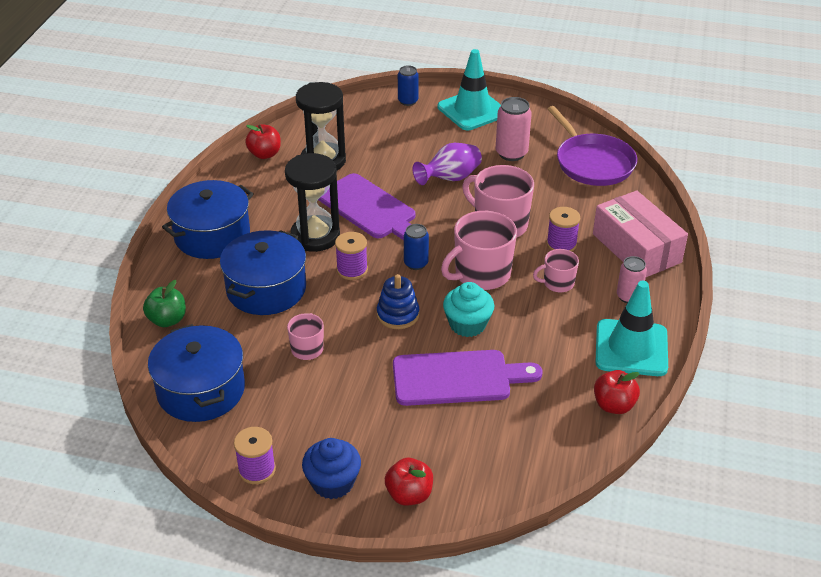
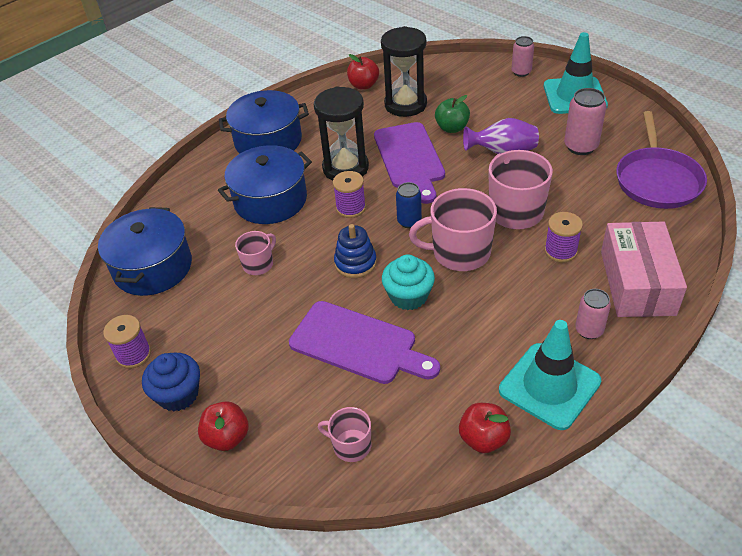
camera: 35 degrees right, 5 degrees up
green apple [143,280,186,327] -> green apple moved to [435,95,470,133]
blue can [398,65,419,106] -> pink can [512,36,534,77]
pink mug [533,249,579,292] -> pink mug moved to [318,407,371,462]

